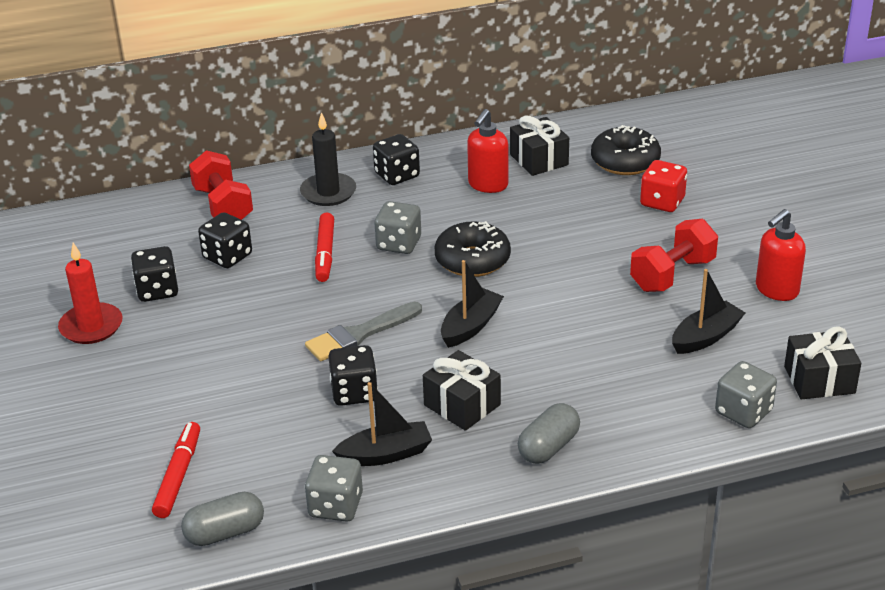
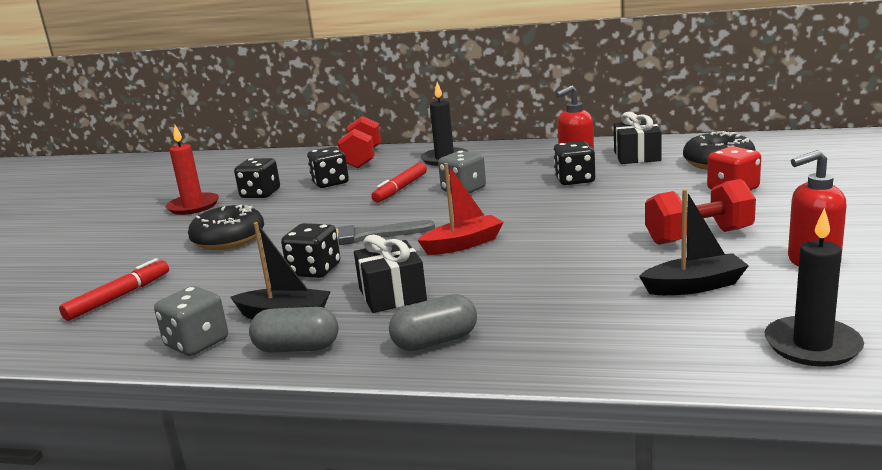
camera: 30 degrees right, 15 degrees down
grey capsule [181,492,264,546] -> grey capsule moved to [249,307,339,353]
black dice [373,134,420,185] -> black dice moved to [553,141,595,185]
black donut [434,221,511,277] -> black donut moved to [188,205,264,250]
black boat [441,260,504,348] -> red boat [417,163,504,255]
grey dice [715,361,777,428] -> none
black gift [784,326,861,399] -> black candle [764,208,864,367]

